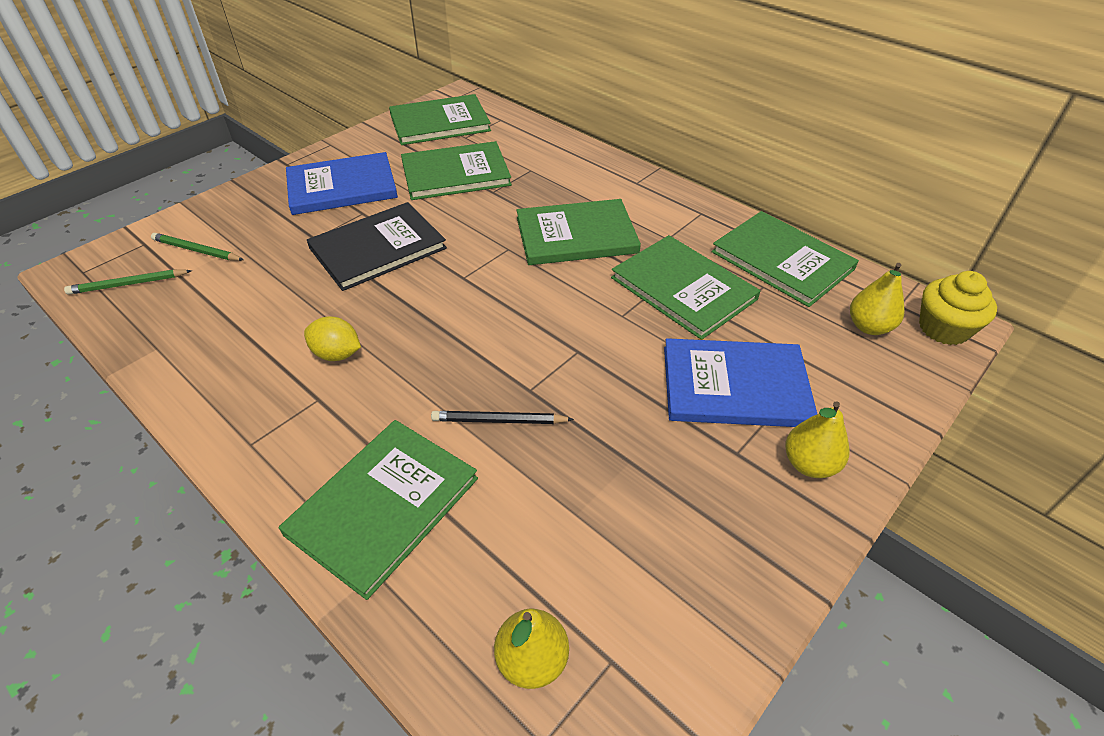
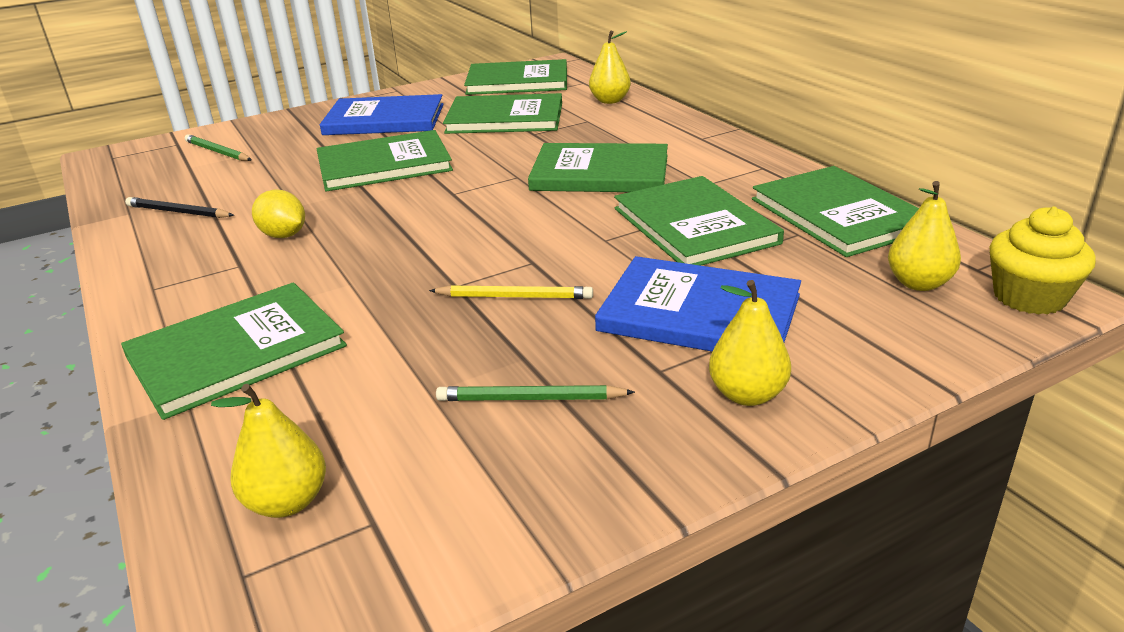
camera: 20 degrees right, 15 degrees down
green pencil [64,269,192,295] -> green pencil moved to [436,385,635,401]
black book [307,202,447,291] -> green book [317,130,453,192]
black pencil [431,411,574,424] -> black pencil moved to [125,197,234,218]
none -> yellow pencil [429,285,593,299]
none -> yellow pear [589,30,631,104]

